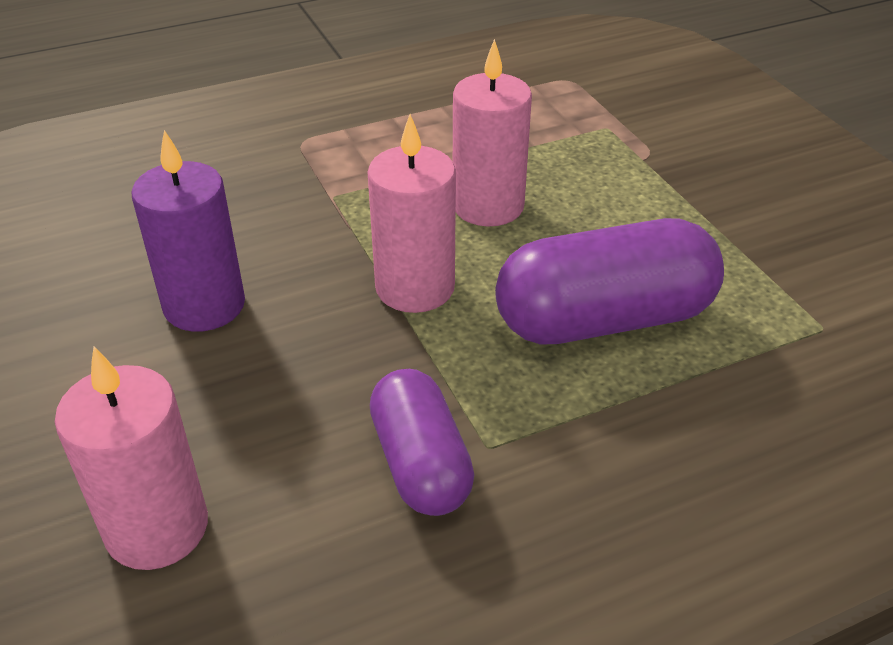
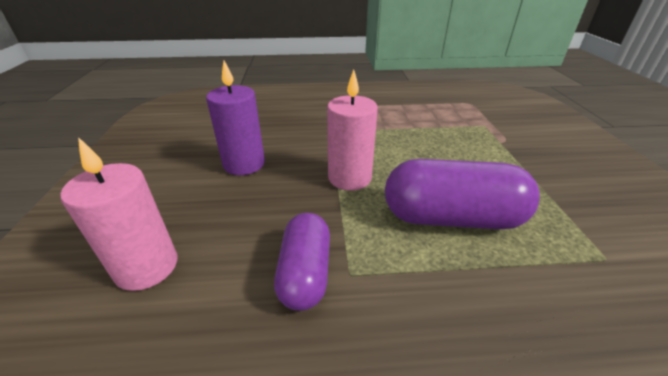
camera: 20 degrees right, 5 degrees down
pink candle [453,39,532,226] -> none

